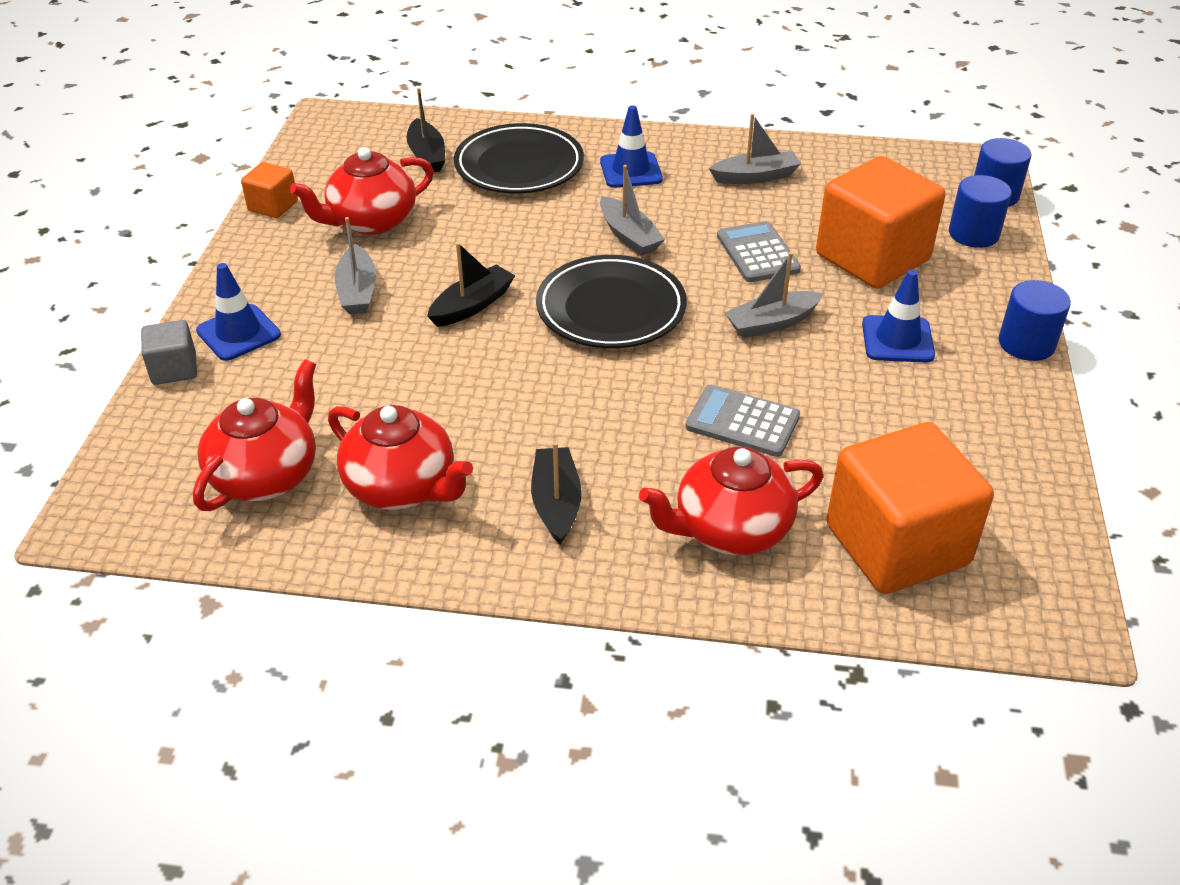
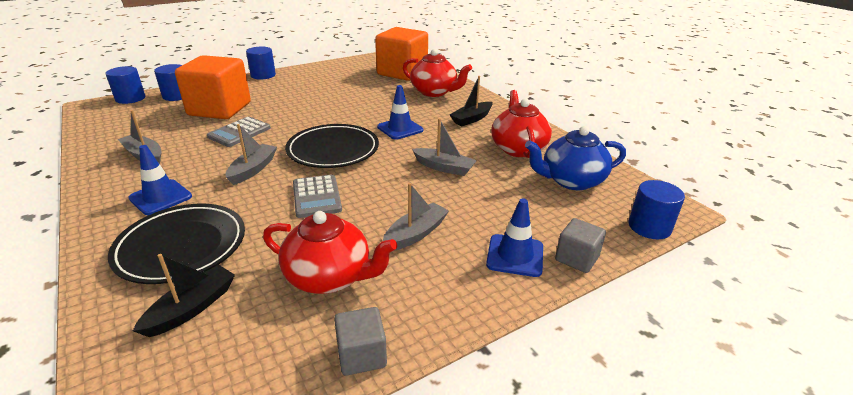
camera: 130 degrees left, 10 degrees down
red teapot [193,359,316,511] -> blue teapot [525,126,626,190]
orange cube [241,162,298,218] -> grey cube [334,307,387,376]
black boat [427,242,515,327] -> none
grey calculator [685,385,800,457] -> grey calculator moved to [293,175,342,218]
grey boat [724,252,824,338] -> grey boat moved to [412,118,477,176]
blue traffic cone [862,269,935,362] -> blue traffic cone moved to [377,85,423,140]
none -> blue cylinder [629,180,685,239]

